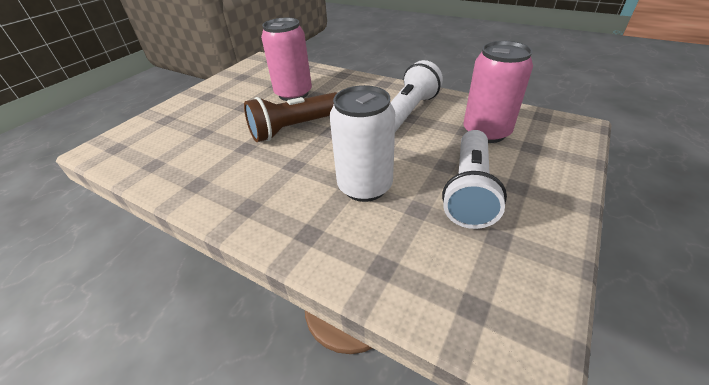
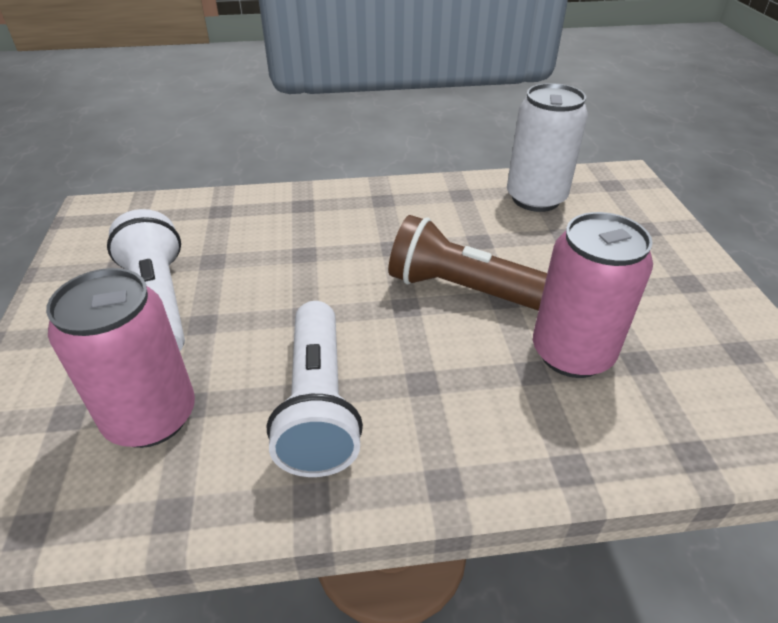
camera: 140 degrees right, 0 degrees up
brown flashlight [244,92,337,142] -> brown flashlight turned 90 degrees counterclockwise [388,215,547,311]
white can [329,85,395,202] -> white can moved to [507,83,588,212]

